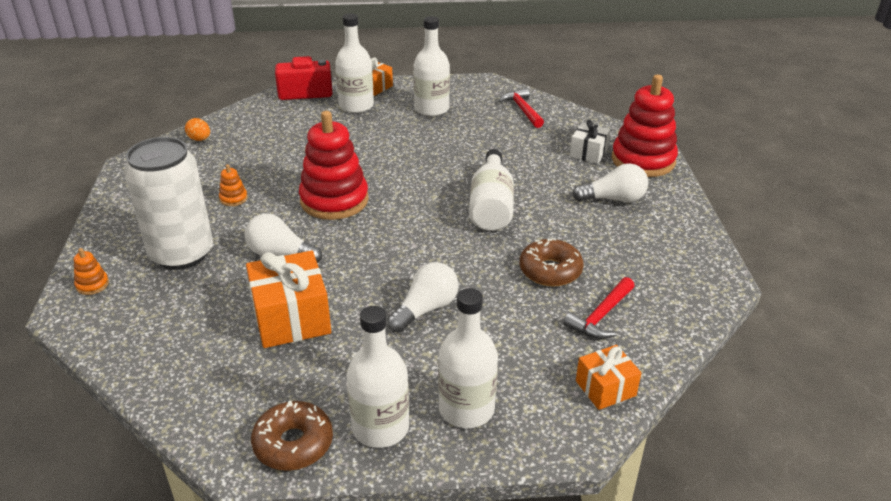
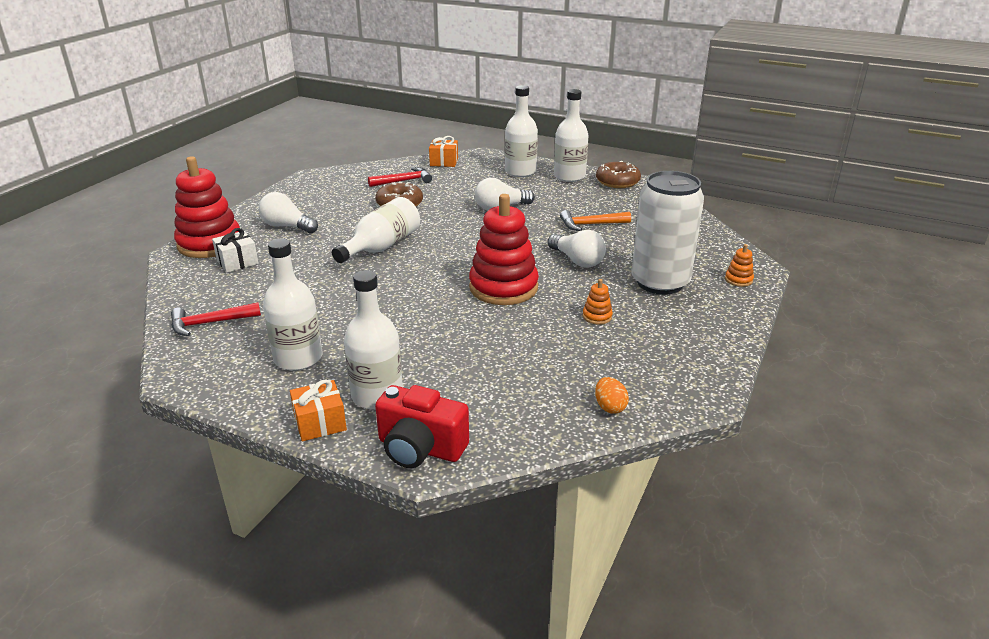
camera: 150 degrees left, 5 degrees down
orange gift [246,251,331,348] -> orange hammer [560,210,631,231]
red hammer [499,88,544,128] -> red hammer turned 60 degrees clockwise [171,303,261,336]

